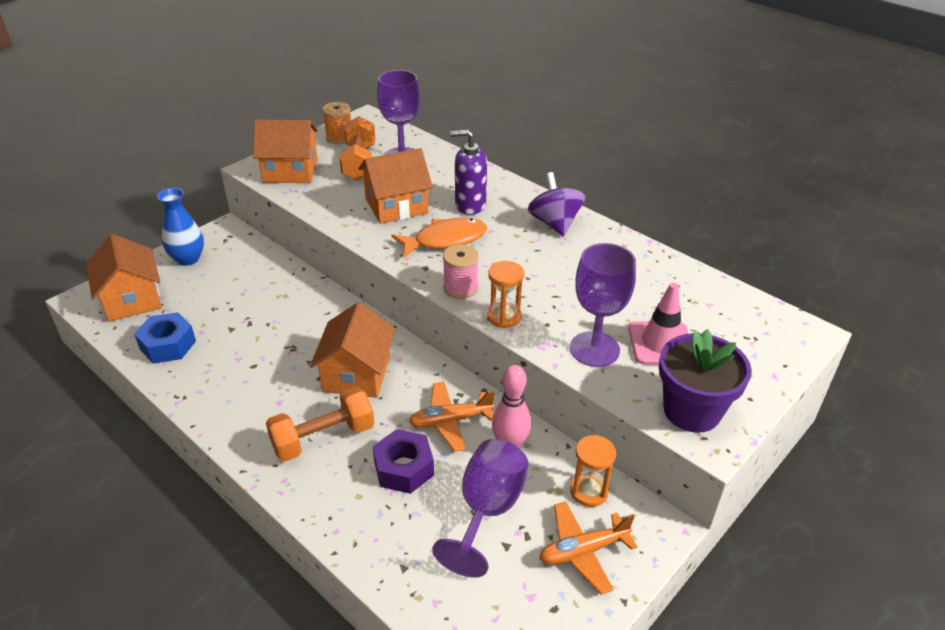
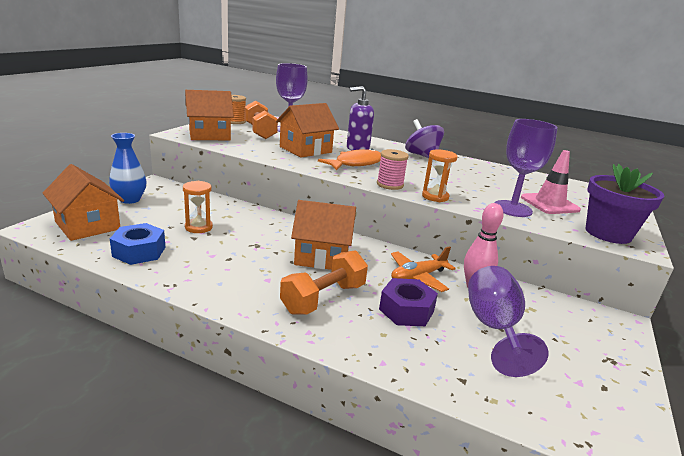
camera: 20 degrees left, 15 degrees down
orange house [310,302,395,398] -> orange house turned 75 degrees counterclockwise [291,200,356,270]
orange plane [539,501,637,595] -> none
orange hourglass [570,435,616,507] -> orange hourglass moved to [183,181,213,233]

